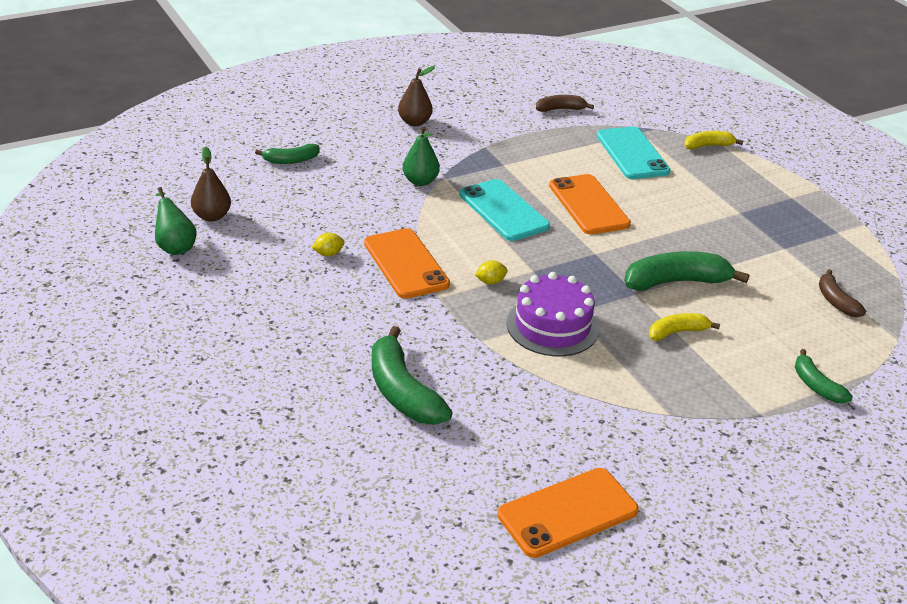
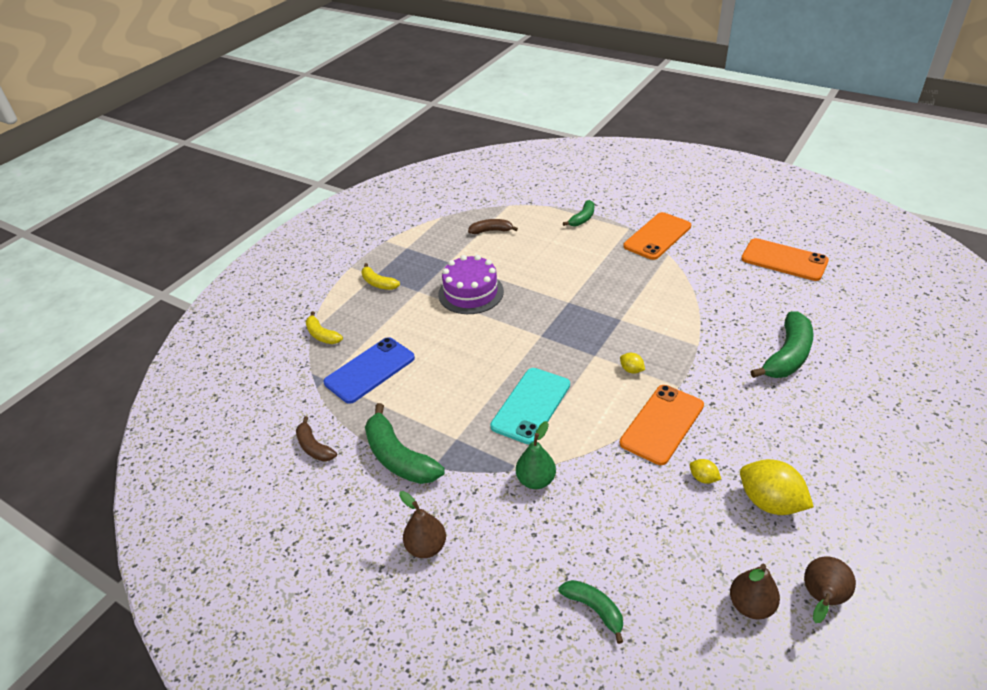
camera: 115 degrees left, 5 degrees up
green pear [155,187,196,255] -> brown pear [804,556,856,623]
purple cake [507,272,599,356] -> purple cake moved to [438,255,504,314]
orange phone [549,174,631,235] -> orange phone moved to [623,212,691,260]
turquoise phone [597,127,671,179] -> blue phone [324,337,415,404]
green banana [624,251,750,291] -> green banana moved to [365,403,445,484]
yellow banana [649,313,720,341] -> yellow banana moved to [362,263,400,290]
brown banana [819,269,866,317] -> brown banana turned 135 degrees counterclockwise [468,219,518,234]
none -> yellow lemon [740,459,814,515]

